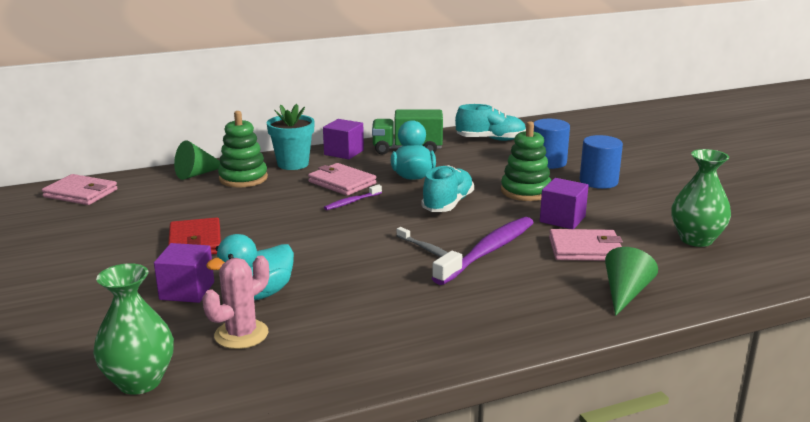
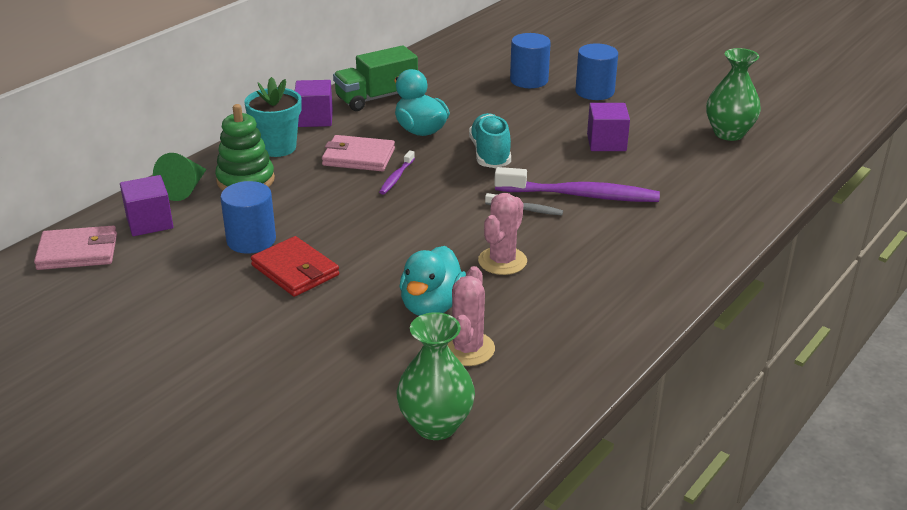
camera: 30 degrees left, 10 degrees up
purple cube [154,243,214,303] -> purple cube moved to [120,175,173,236]
purple toothbrush [432,217,534,285] -> purple toothbrush turned 90 degrees clockwise [494,167,660,202]
turquoise shoe [455,104,526,141] -> none
green stacking toy [501,121,551,201] -> none
pink wallet [549,229,623,261] -> none
green cone [605,247,658,316] -> none
none -> blue cylinder [220,181,276,254]
none -> pink cactus [478,193,527,275]

